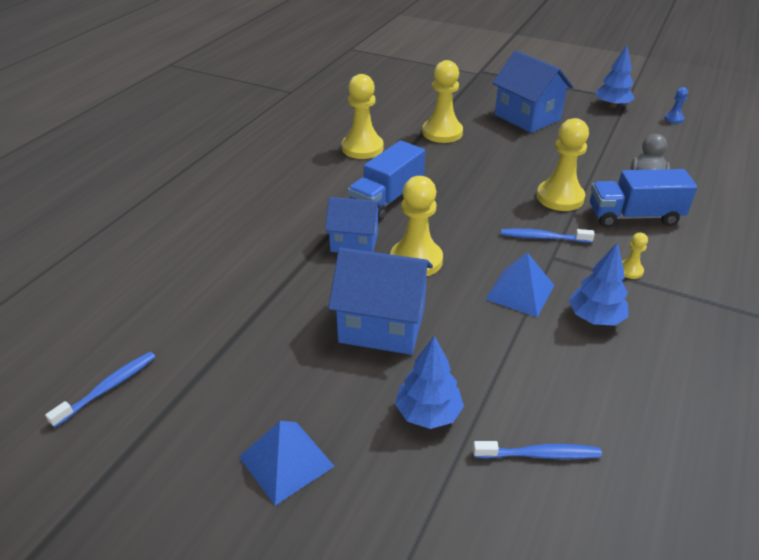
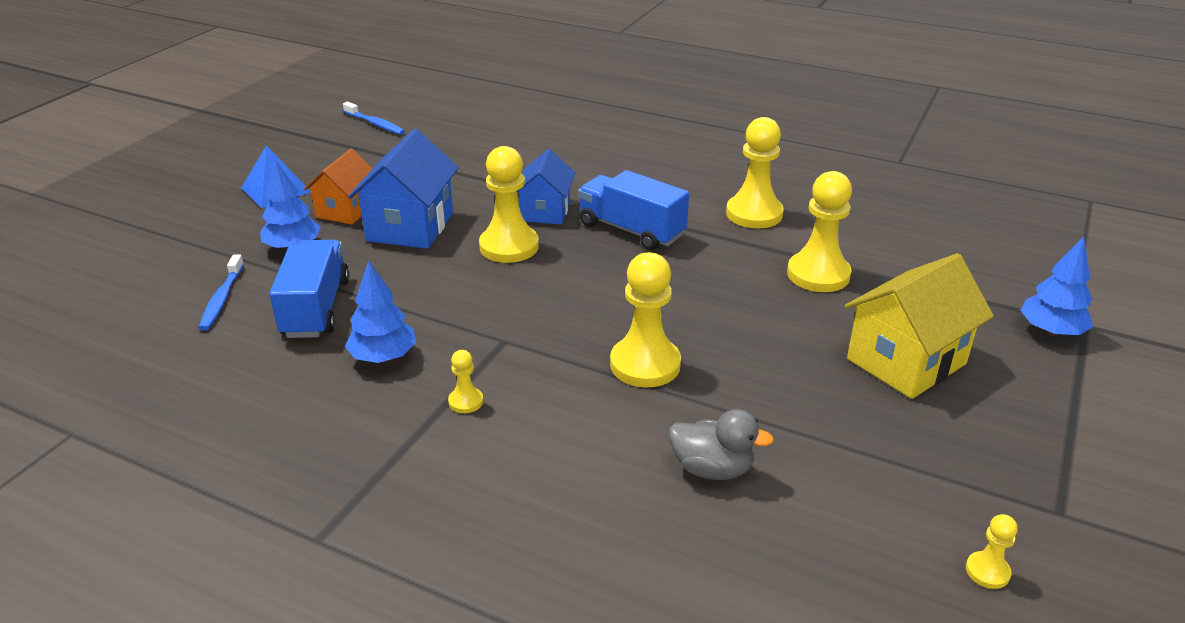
camera: 90 degrees right, 5 degrees down
blue pyramid [485,252,554,317] -> none
blue house [492,50,573,133] -> yellow house [845,253,994,399]
blue toothbrush [501,229,595,243] -> none
blue truck [590,169,697,227] -> blue truck moved to [269,240,349,338]
blue tree [595,46,635,108] -> blue tree moved to [1020,237,1093,336]
blue pawn [664,87,688,123] -> yellow pawn [966,514,1018,589]
none -> orange house [304,149,373,225]

